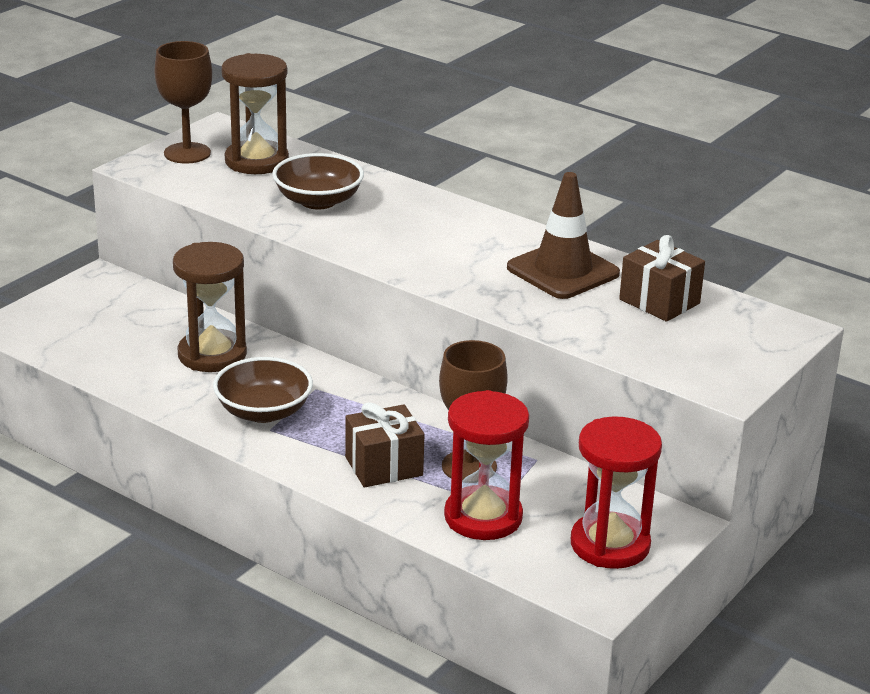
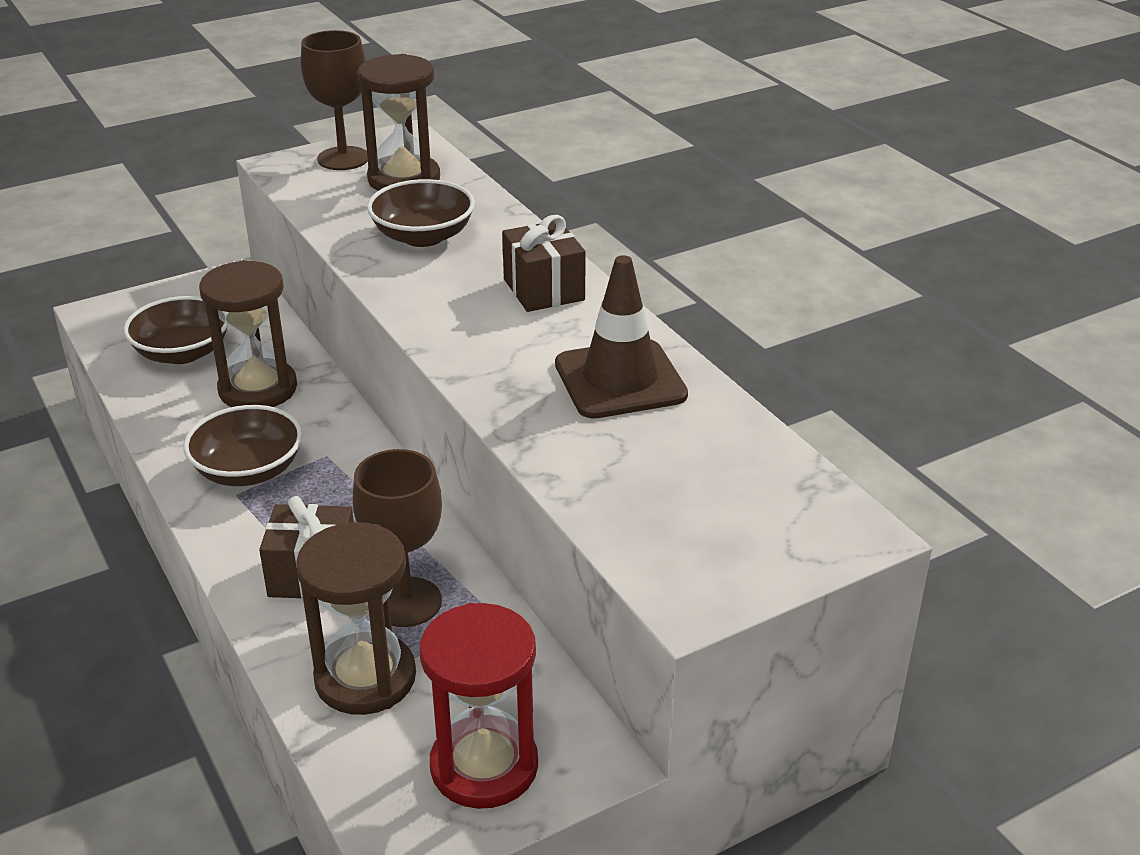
camera: 25 degrees right, 5 degrees up
red hourglass [444,390,529,540] -> brown hourglass [296,522,416,715]
brown gift [619,235,705,322] -> brown gift moved to [502,215,586,312]
none -> brown bowl [123,296,229,364]

